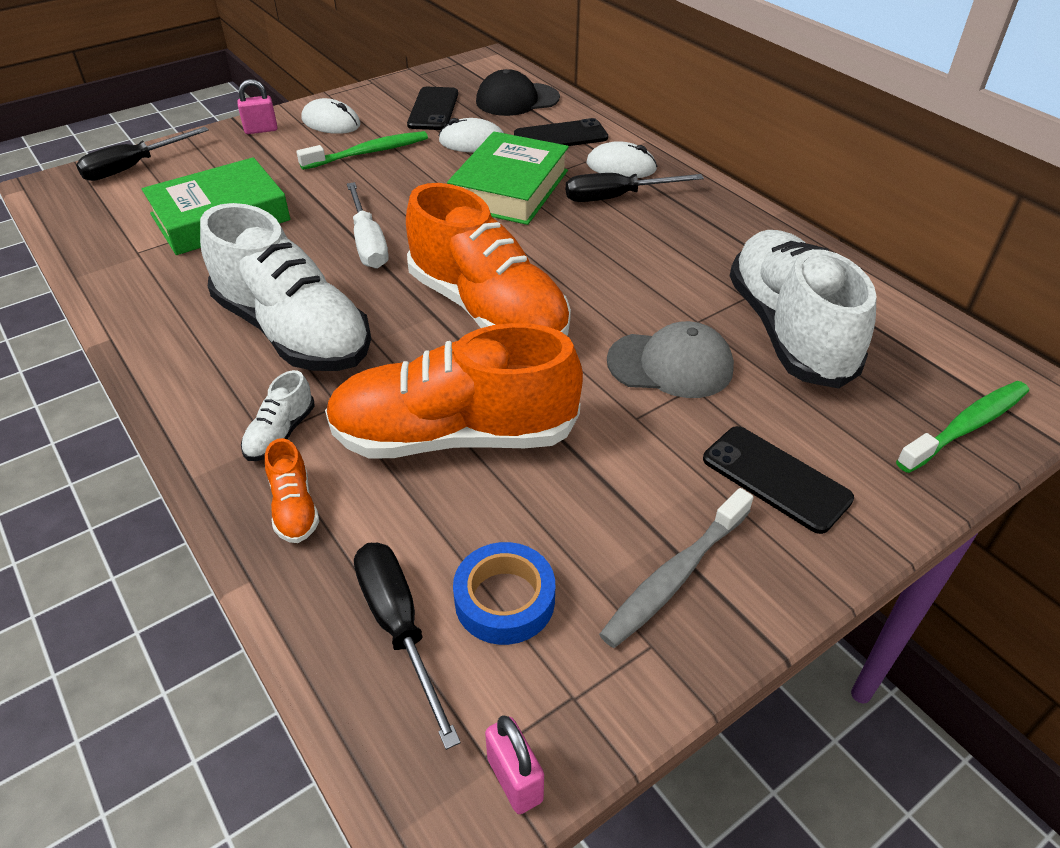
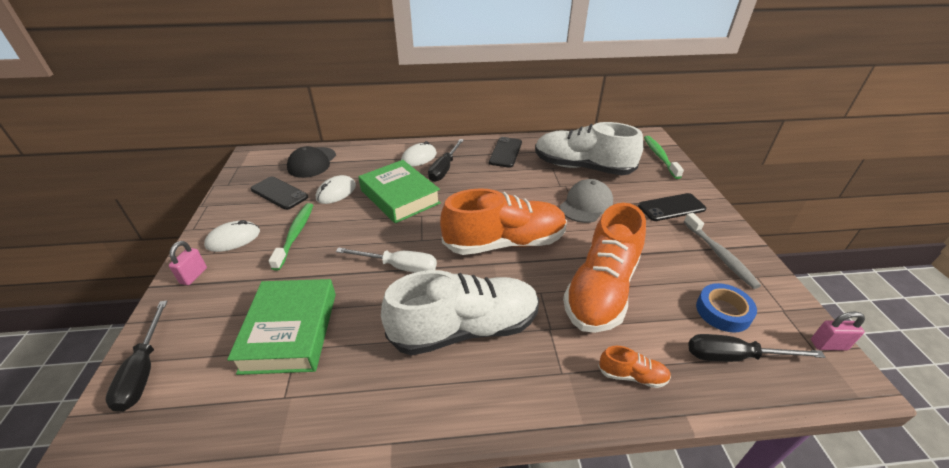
camera: 60 degrees left, 5 degrees down
white shoe [241,370,315,461] -> none
black phone [514,118,608,146] -> black phone moved to [489,137,522,168]

